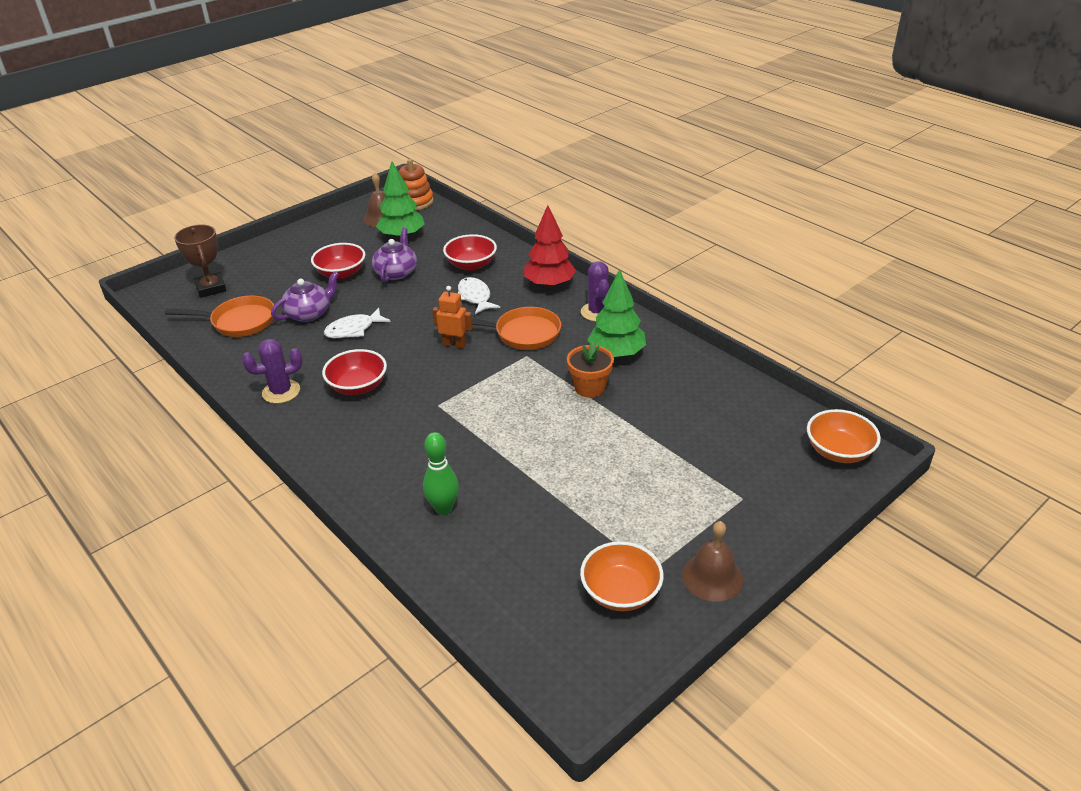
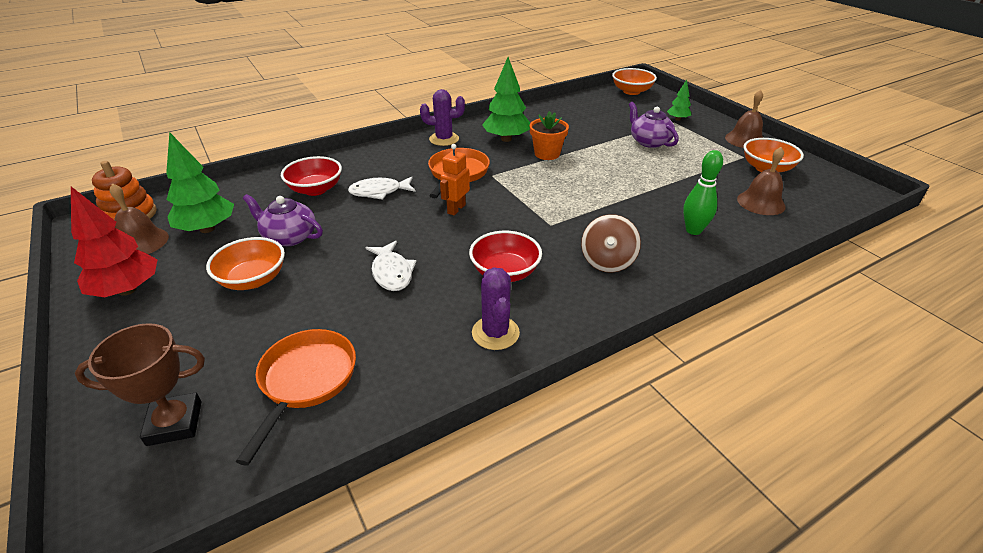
camera: 80 degrees left, 0 degrees up
purple teapot [271,271,339,322] -> purple teapot moved to [629,102,679,148]
red bowl [311,243,365,279] -> orange bowl [206,237,285,290]
red tree [524,205,576,288] -> red tree moved to [71,187,158,297]
none -> brown spinning top [581,214,641,273]
none -> green tree [667,80,691,121]
none -> brown bell [737,147,786,215]

